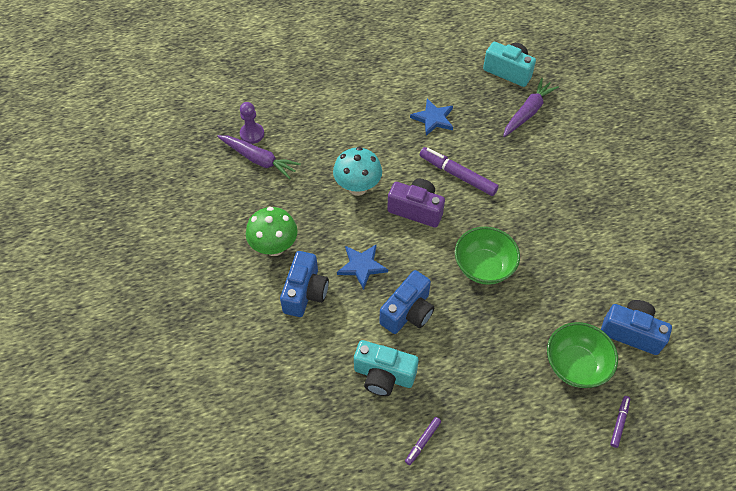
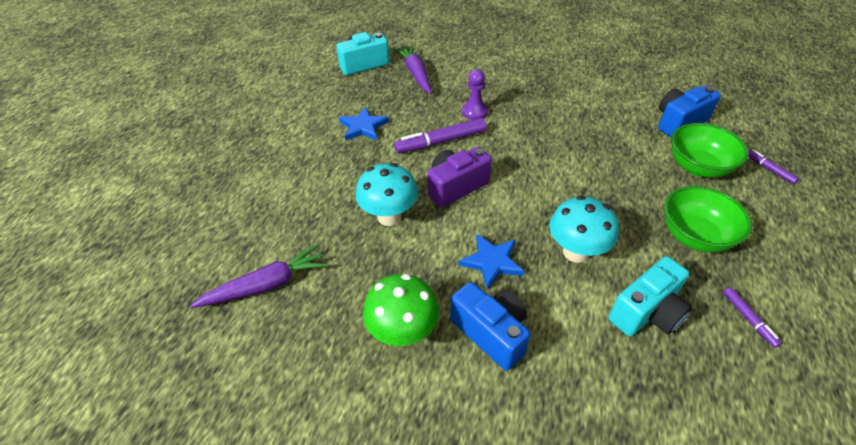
camera: 55 degrees left, 10 degrees down
purple pawn [240,102,264,144] -> purple pawn moved to [462,69,488,120]
blue camera [379,270,434,334] -> turquoise mushroom [549,196,619,263]
green bowl [455,227,520,285] -> green bowl moved to [664,186,752,253]

